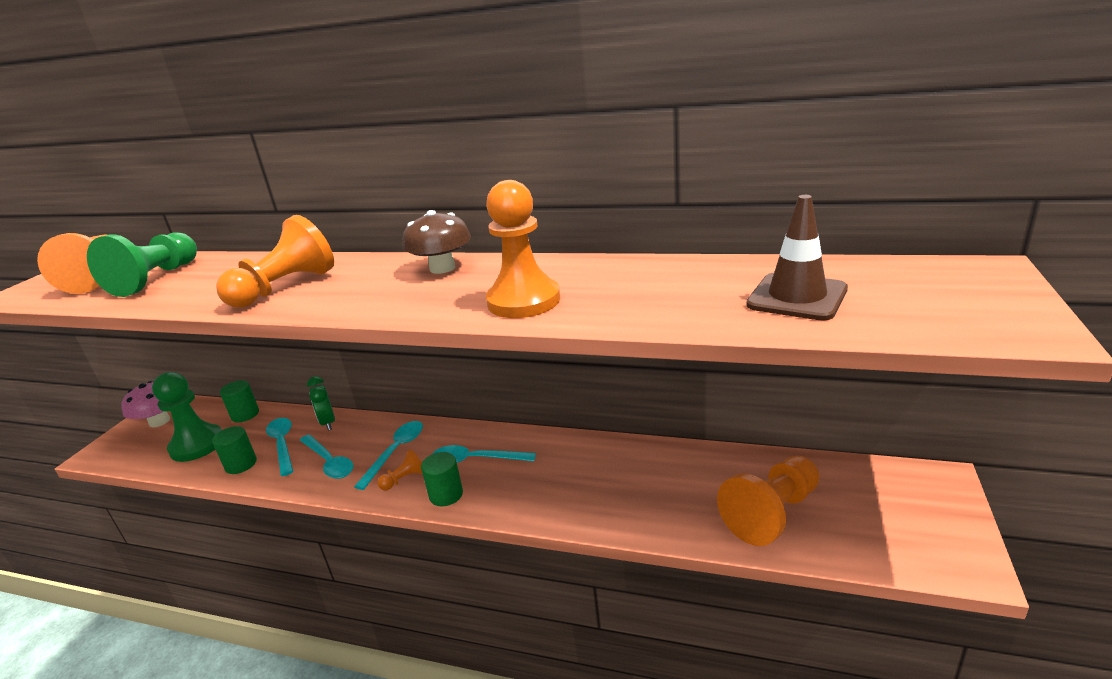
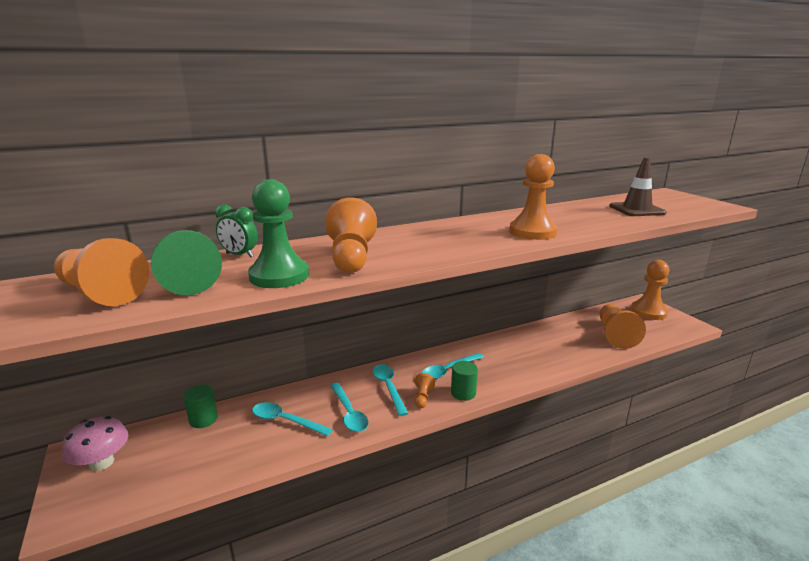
camera: 45 degrees left, 5 degrees down
green pawn [152,372,222,462] -> green pawn moved to [248,179,309,288]
green cylinder [212,426,257,474] -> none
turquoise spoon [300,435,354,479] -> turquoise spoon turned 60 degrees clockwise [330,383,369,432]
green clock [307,376,335,431] -> green clock moved to [215,204,258,257]
brown mushroom [403,210,471,274] -> none
none -> orange pawn [631,260,670,320]

